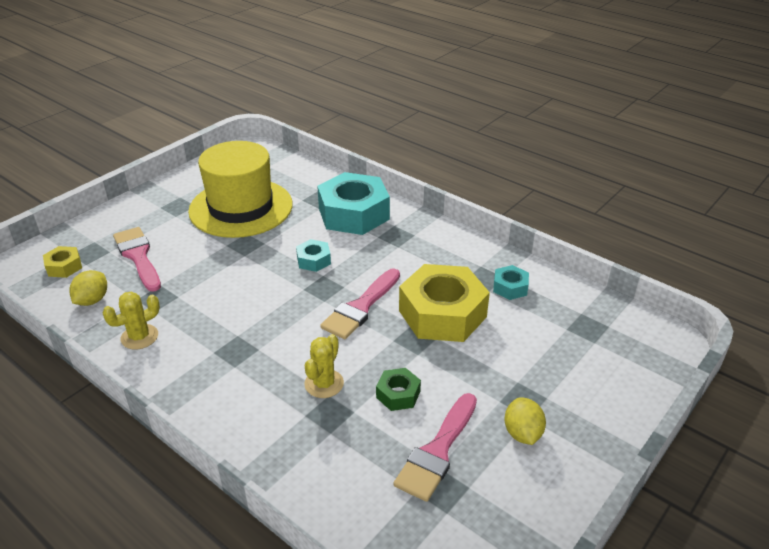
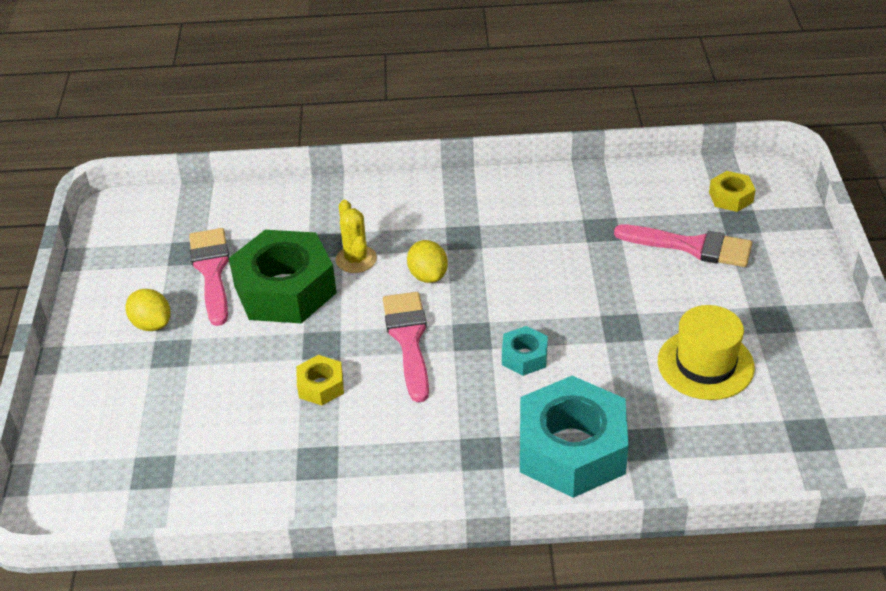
camera: 140 degrees right, 5 degrees up
yellow lemon [69,270,107,306] -> yellow lemon moved to [407,240,448,283]
yellow cactus [102,291,160,349] -> none
yellow hat [188,141,293,238] -> yellow hat [658,305,755,400], size x0.60
green nut [376,368,421,411] -> green nut [229,230,337,323], size x2.20
yellow nut [399,264,490,342] -> yellow nut [296,355,344,405], size x0.46
turquoise nut [493,265,529,300] -> none

